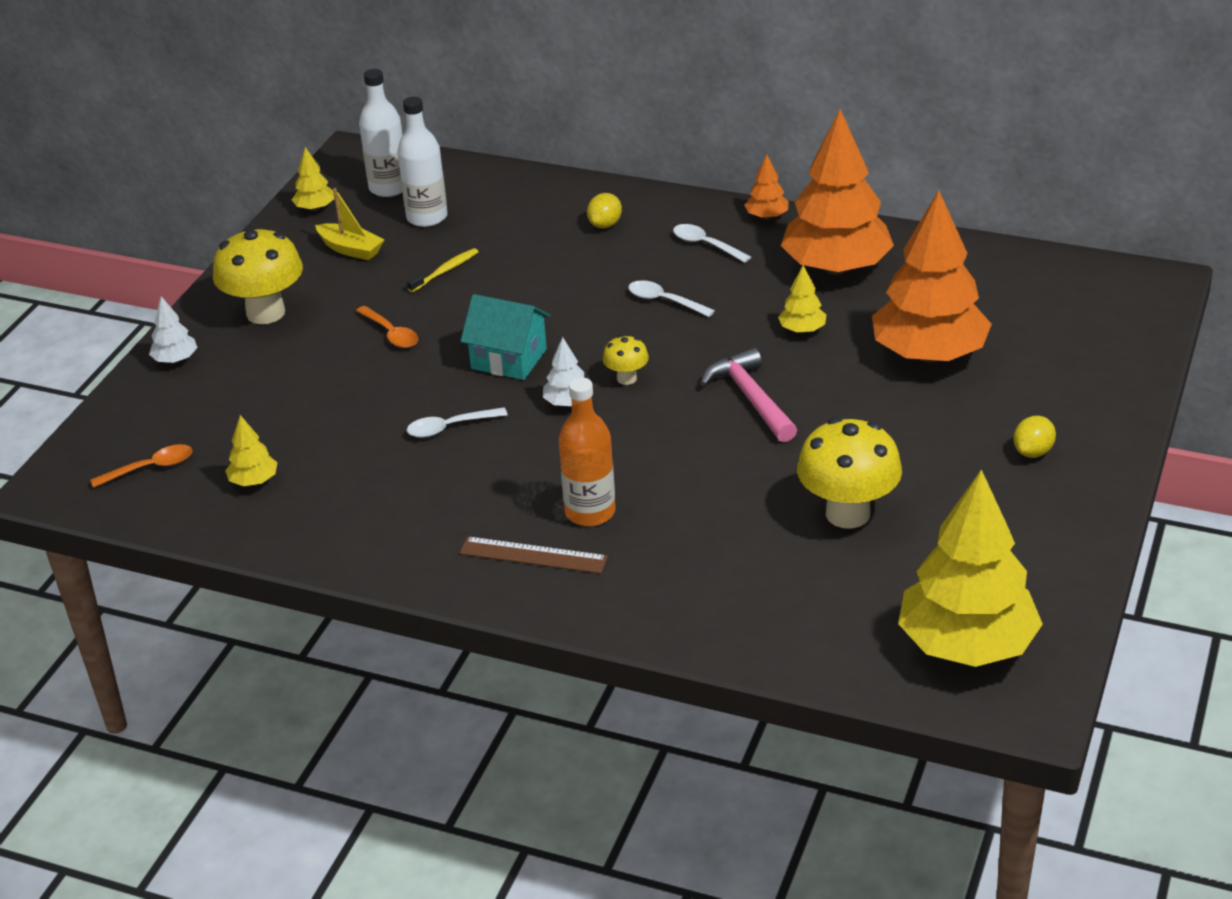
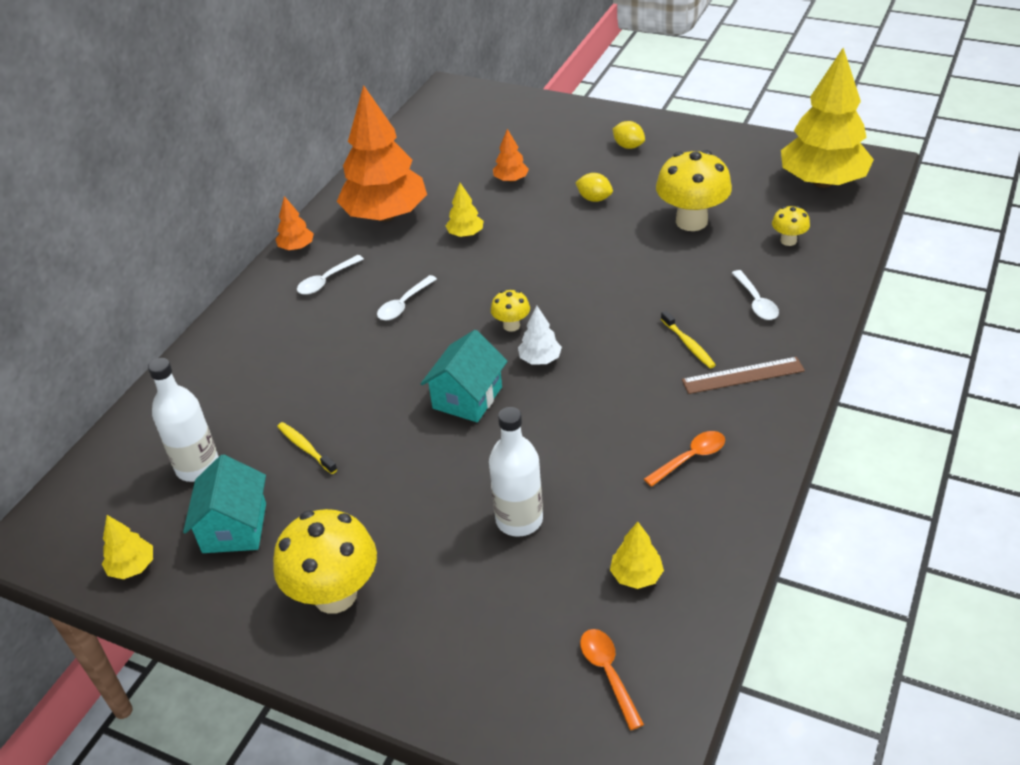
camera: 85 degrees left, 5 degrees up
white tree [149,296,198,363] -> none
yellow boat [315,188,384,260] -> turquoise house [183,454,266,553]
orange spoon [356,306,418,348] -> orange spoon moved to [644,431,725,487]
white bottle [359,69,403,197] -> white bottle moved to [489,407,543,537]
white spoon [407,407,507,438] -> white spoon moved to [732,270,779,320]
brown ruler [460,536,608,574] -> brown ruler turned 60 degrees clockwise [682,357,805,394]
orange bottle [559,377,615,526] -> yellow toothbrush [661,311,716,369]
yellow lemon [587,193,622,228] -> yellow lemon moved to [575,173,613,202]
pink hammer [700,348,797,442] -> none
orange tree [872,190,992,362] -> orange tree [493,129,529,182], size x0.42
none -> yellow mushroom [772,206,810,246]

